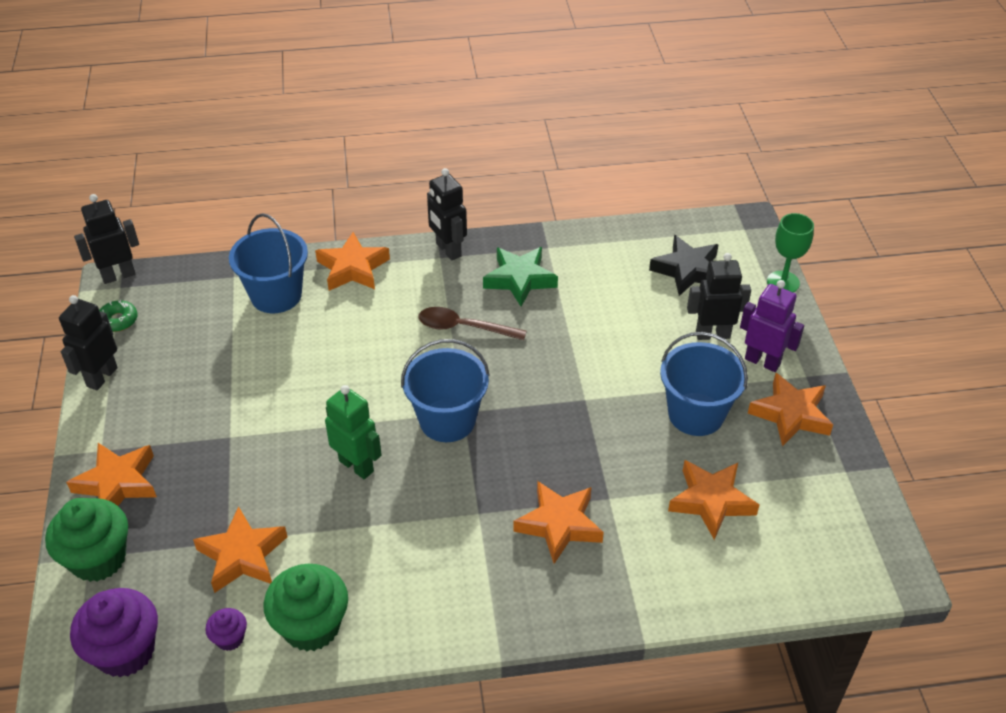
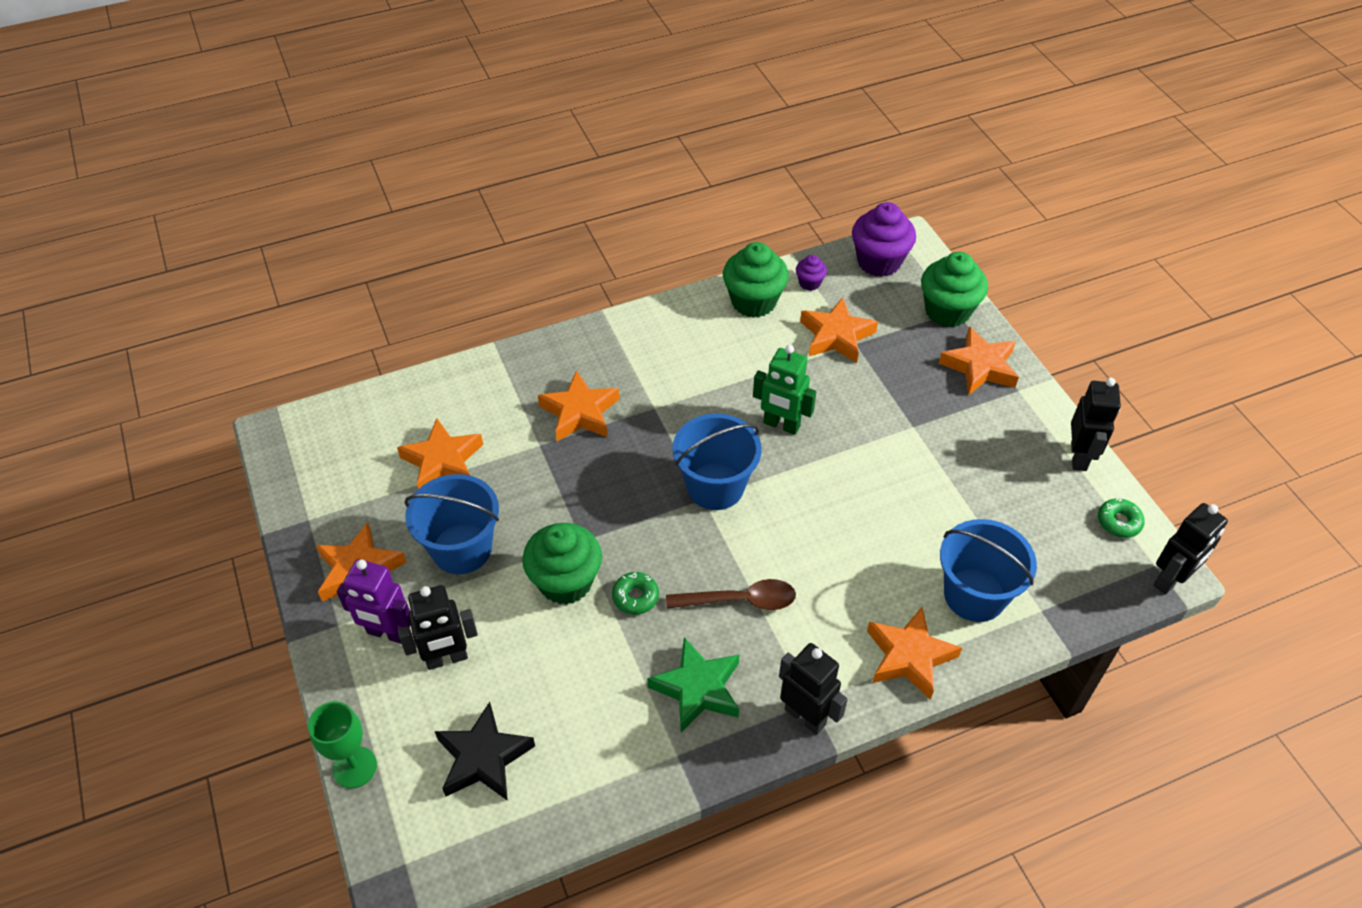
camera: 165 degrees right, 5 degrees up
none -> green cupcake [522,523,602,605]
none -> green donut [612,572,659,615]

